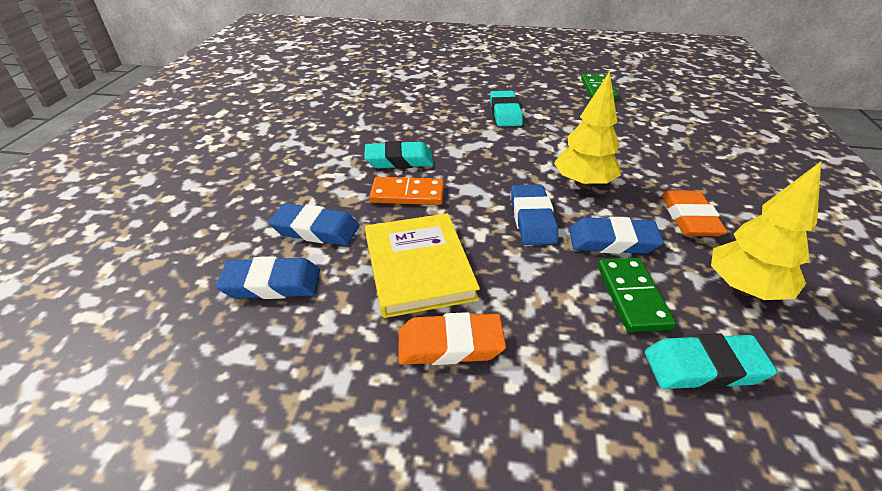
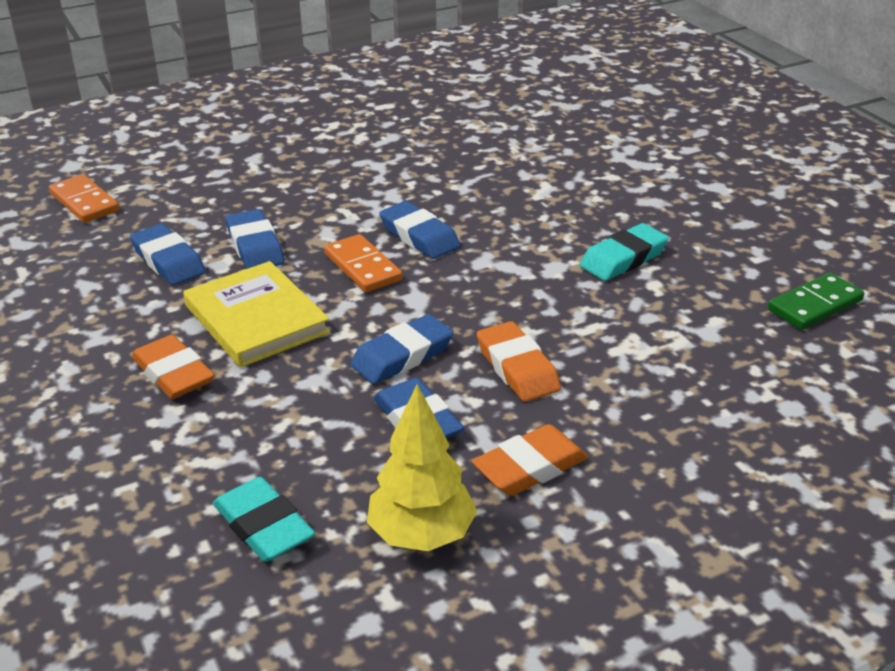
camera: 55 degrees right, 5 degrees down
turquoise eraser [364,141,434,169] -> blue eraser [379,201,460,259]
yellow book [365,213,480,318] -> yellow book turned 75 degrees counterclockwise [183,261,330,368]
yellow tree [554,71,621,188] -> orange eraser [477,321,561,402]
green domino [598,258,676,332] -> none
none -> orange domino [49,174,119,223]

